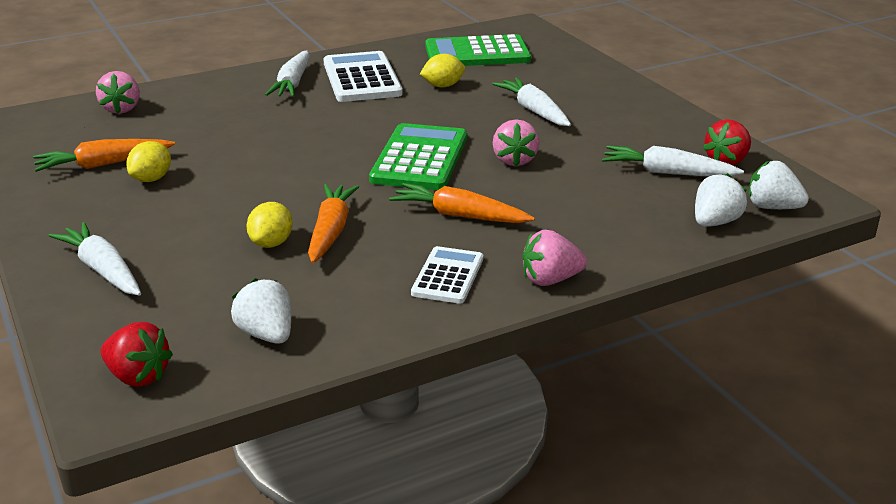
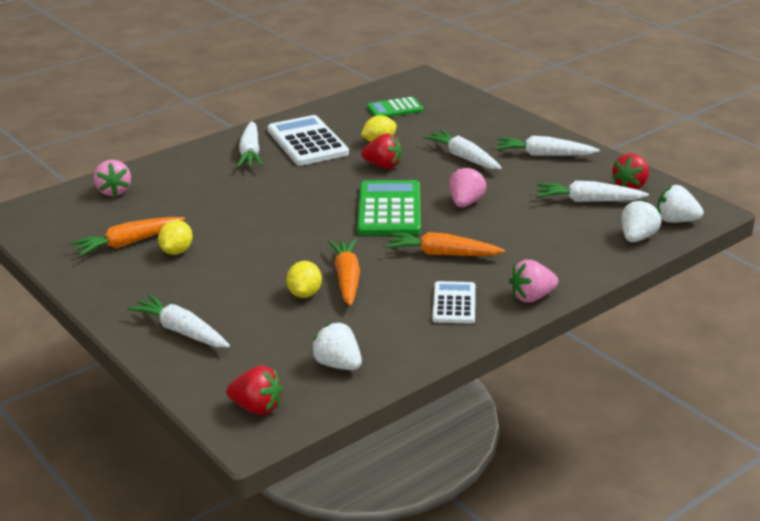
camera: 10 degrees left, 0 degrees up
green calculator [425,34,531,66] -> green calculator [367,97,423,117], size x0.59
pink strawberry [493,119,540,167] -> pink strawberry turned 150 degrees counterclockwise [449,166,486,207]
none -> red strawberry [361,133,402,169]
none -> white carrot [495,136,600,156]

